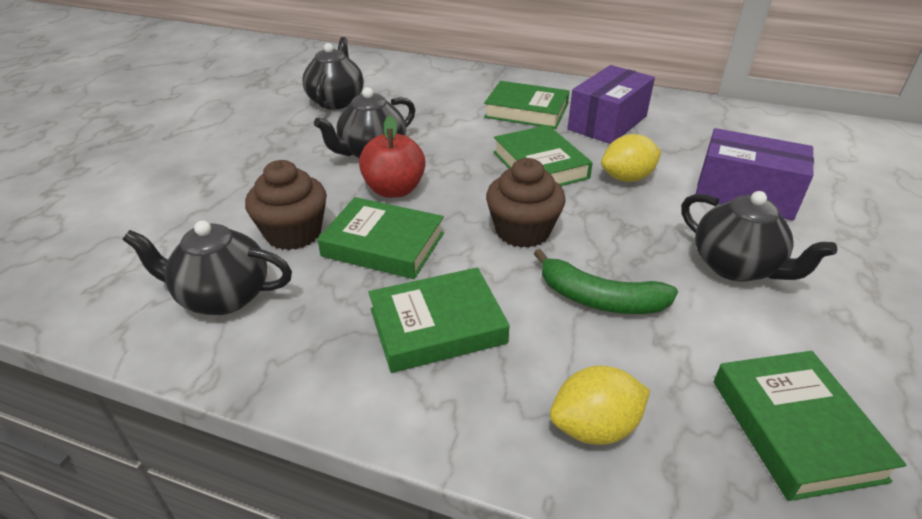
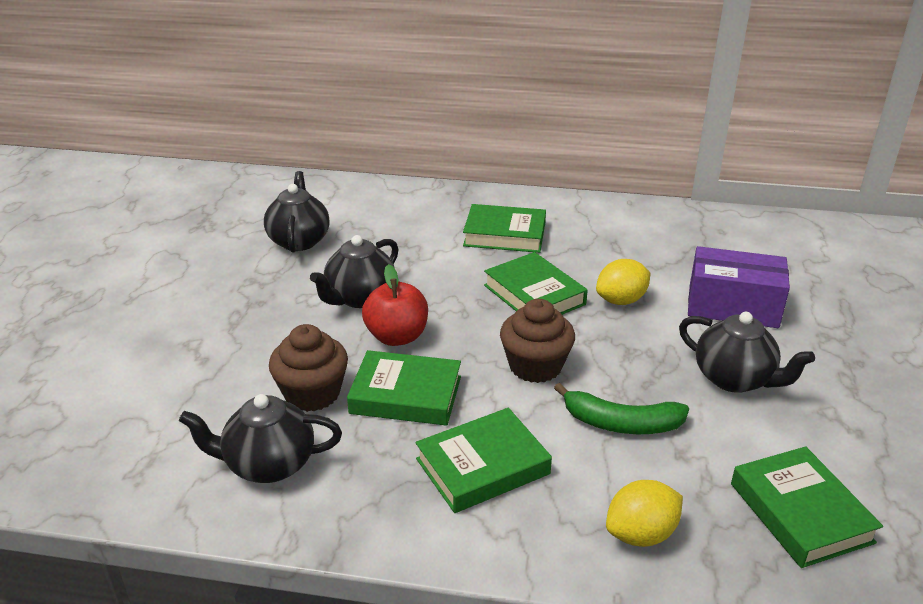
camera: 10 degrees left, 5 degrees down
purple box [567,65,655,144] -> none

